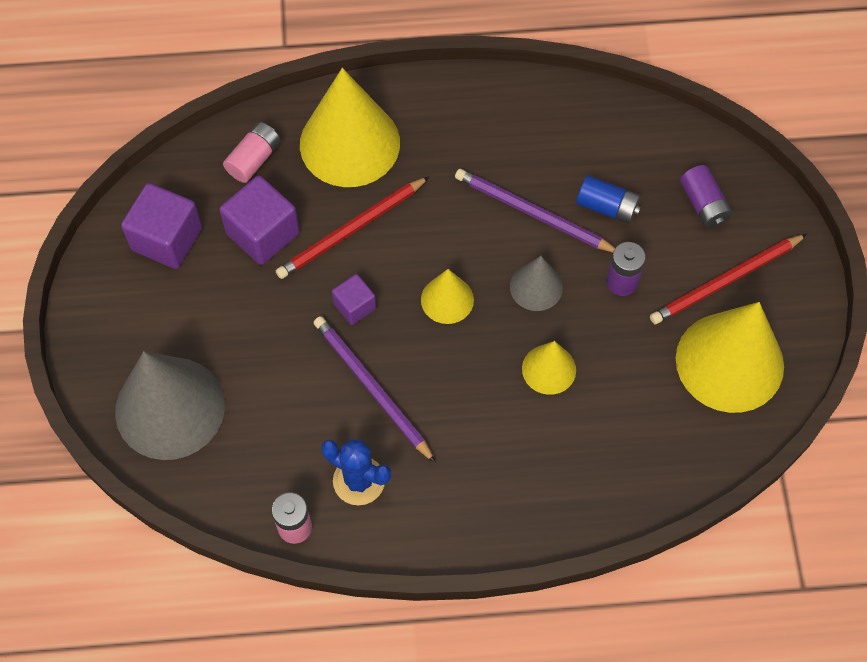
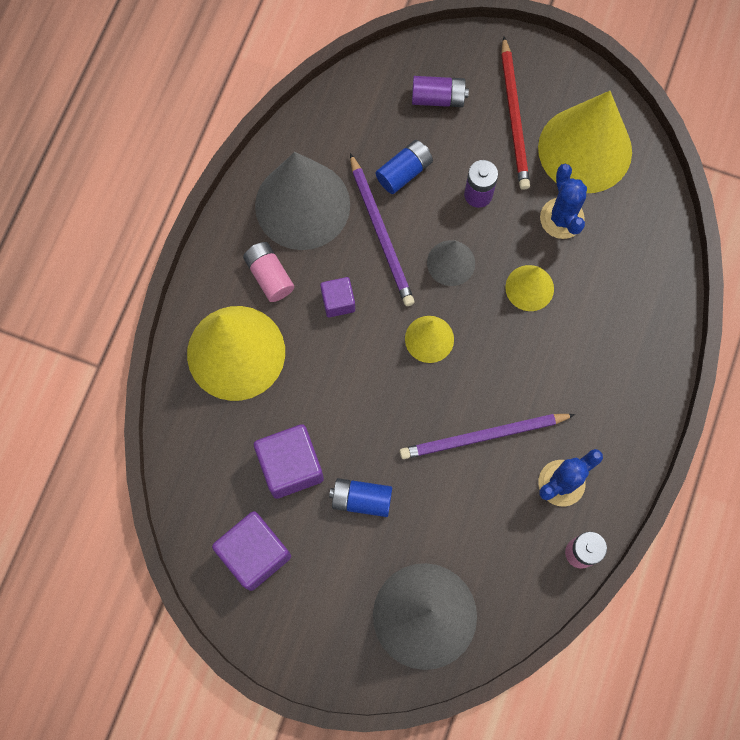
camera: 65 degrees left, 10 degrees up
pink battery [223,122,281,183] -> pink battery moved to [243,242,295,302]
red pencil [276,177,429,279] -> none
purple cube [332,274,376,325] -> purple cube moved to [320,277,355,318]
purple pencil [455,169,615,252] -> purple pencil turned 75 degrees counterclockwise [350,153,415,306]
none -> grey cone [255,152,350,250]
none -> blue battery [329,478,392,517]
none -> blue cactus [540,164,587,239]

